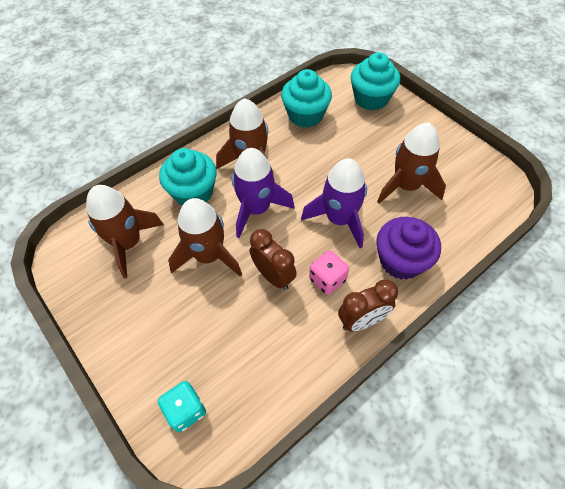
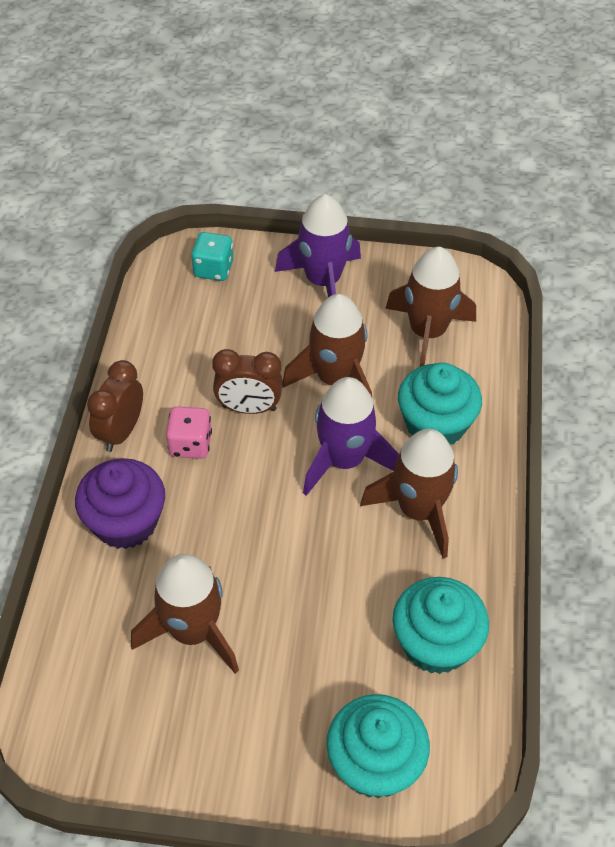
camera: 135 degrees right, 5 degrees down
purple rocket [301,158,367,248] -> purple rocket moved to [275,194,361,297]

